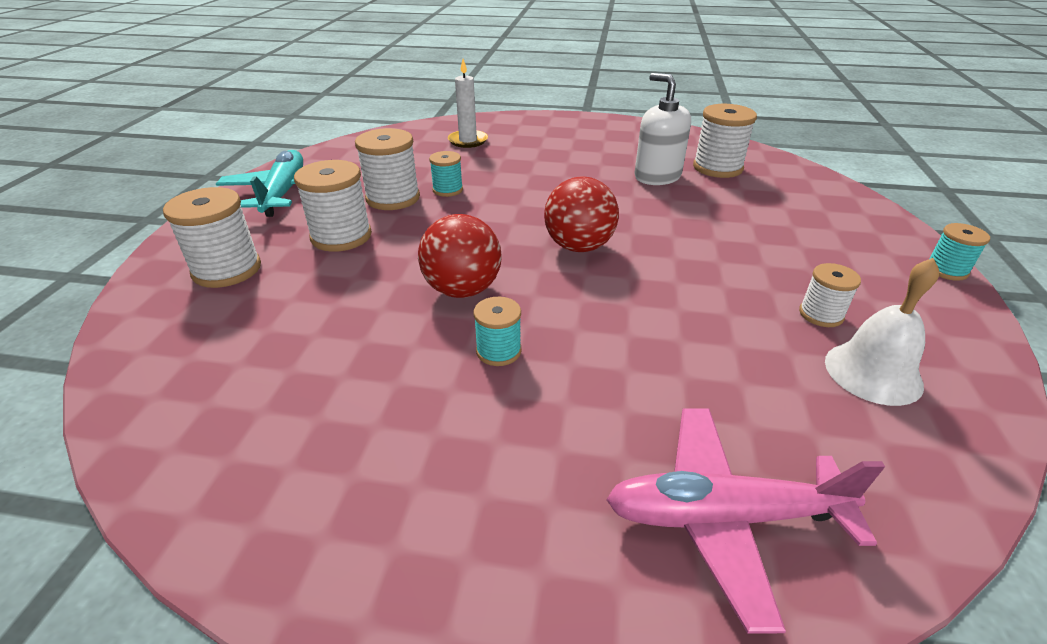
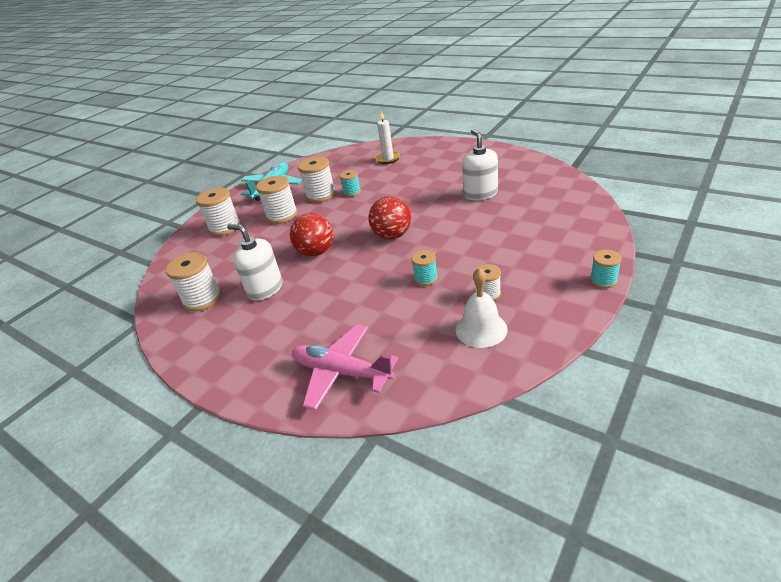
camera: 30 degrees right, 0 degrees up
turquoise spool [474,297,521,366] -> turquoise spool moved to [411,250,438,286]
white spool [693,104,757,178] -> white spool moved to [166,252,222,312]
none -> white soap dispenser [227,224,282,301]

